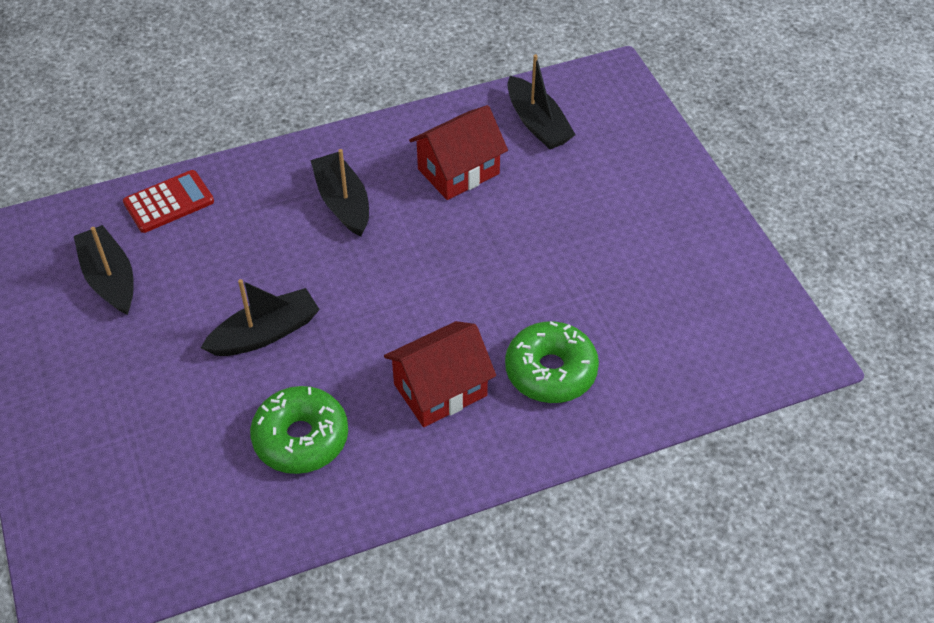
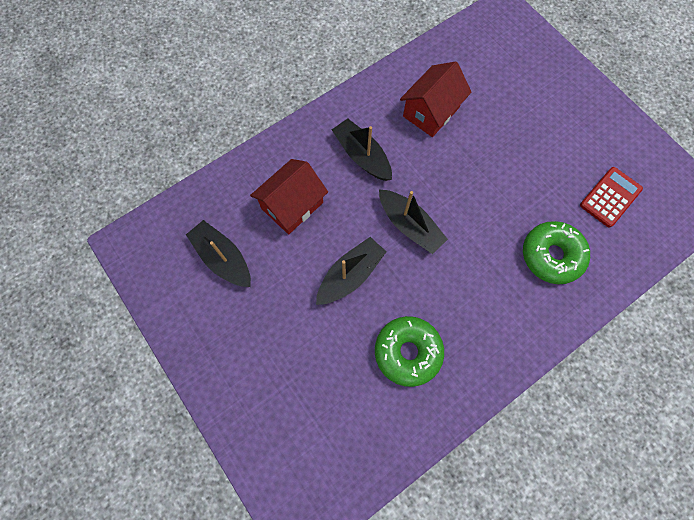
camera: 15 degrees left, 20 degrees up
red calculator [123,170,214,233] -> red calculator moved to [580,167,643,228]
red house [384,321,496,427] -> red house moved to [250,159,328,234]
black boat [507,54,576,149] -> black boat moved to [379,190,448,254]

